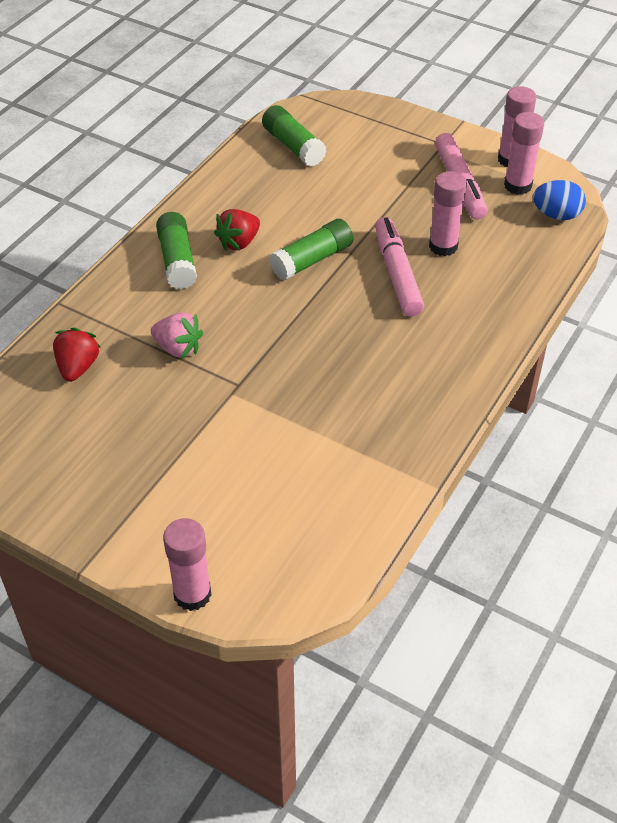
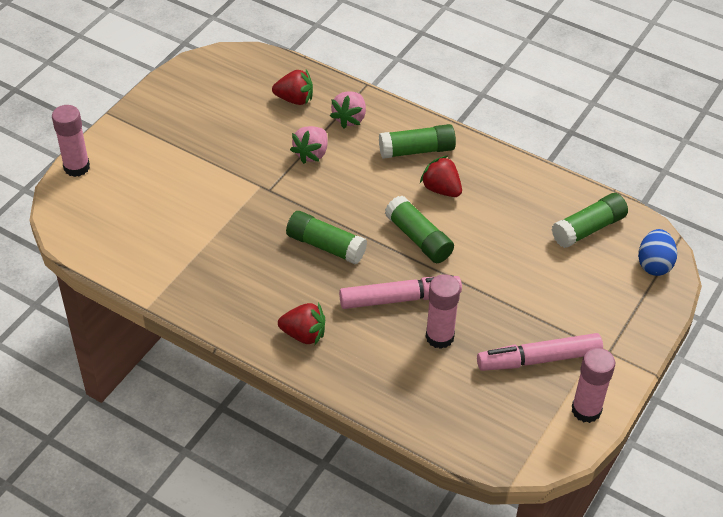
camera: 90 degrees right, 0 degrees up
pink glue stick [504,112,544,195] -> none
blue egg [533,180,586,220] -> blue egg moved to [638,229,677,276]
none -> red strawberry [278,302,325,345]
none -> green glue stick [286,211,367,264]
none -> pink strawberry [330,91,366,128]

